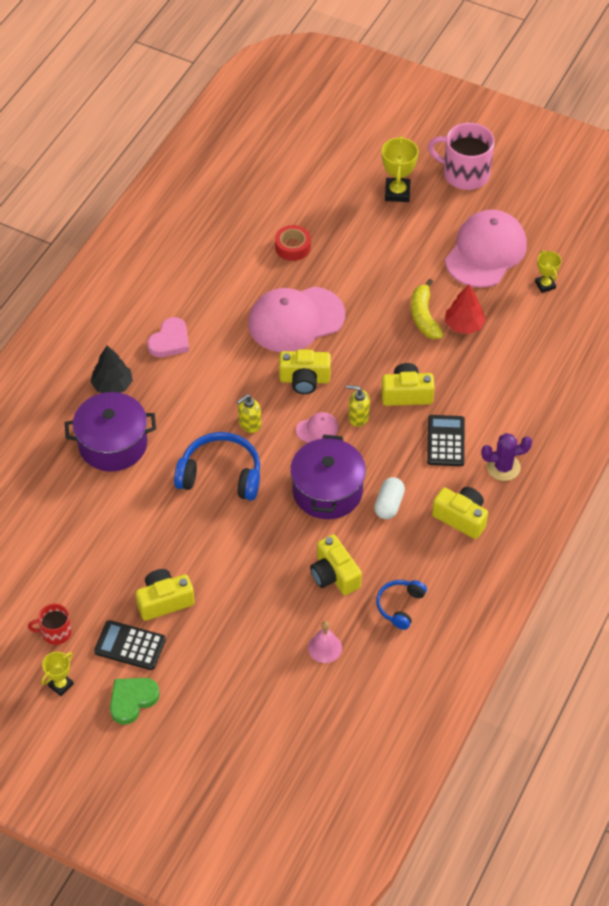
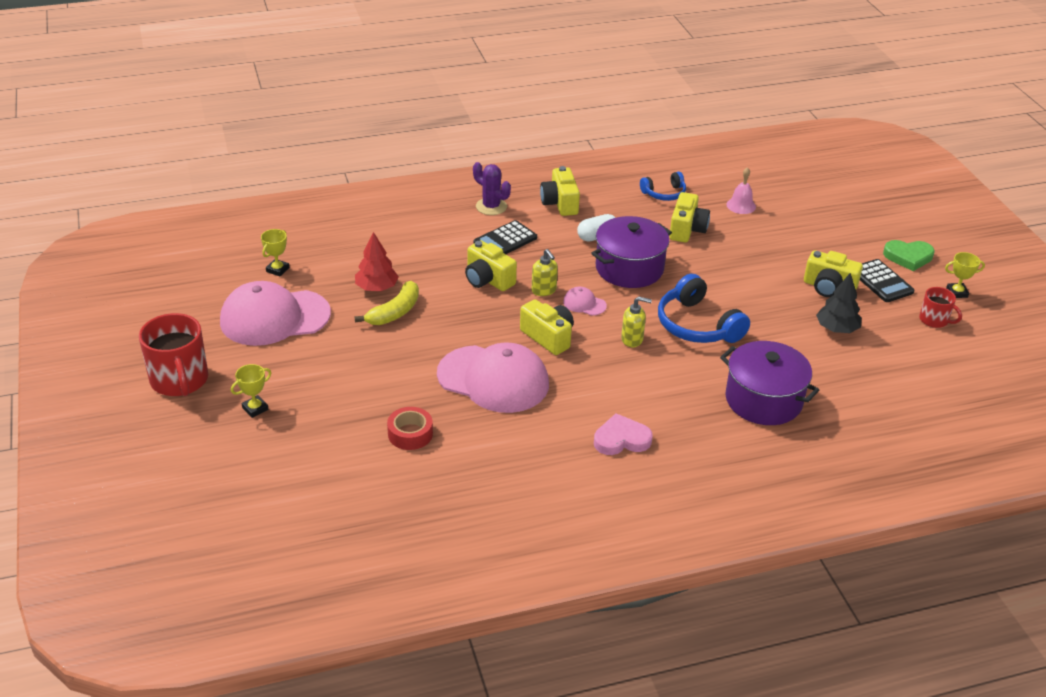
camera: 135 degrees left, 15 degrees down
black tree [90,345,133,393] -> black tree moved to [816,273,862,333]
yellow trophy [382,136,419,202] -> yellow trophy [231,364,271,418], size x0.62
pink mug [428,123,495,190] -> red mug [139,313,208,396]

